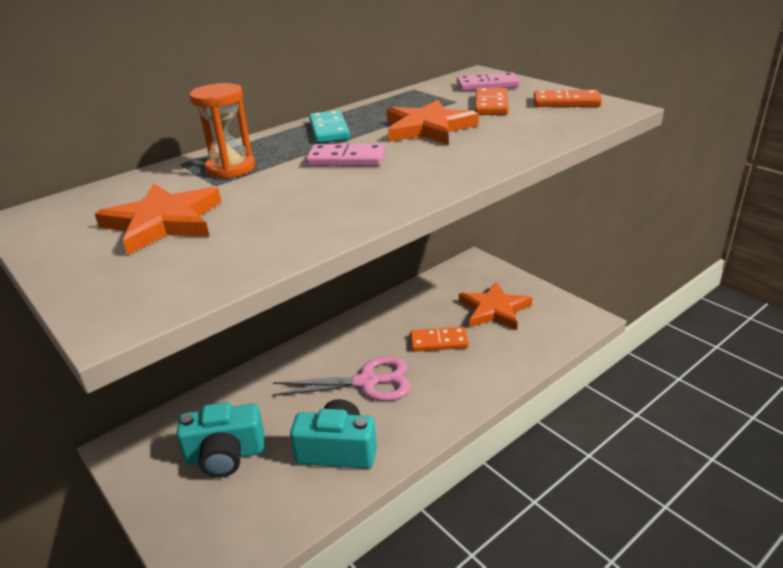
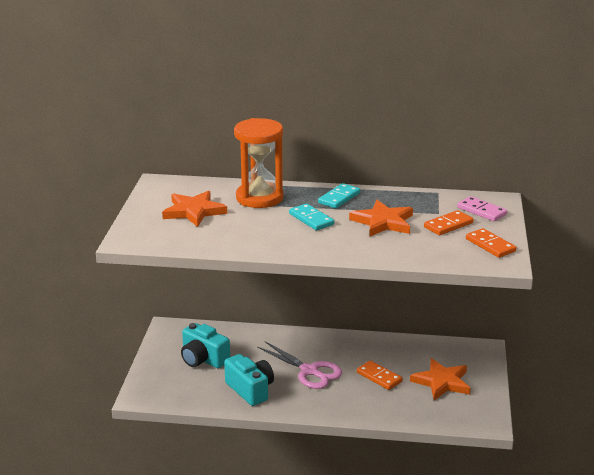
camera: 45 degrees right, 5 degrees down
orange hourglass [189,83,255,179] -> orange hourglass [234,118,284,208], size x1.63
pink domino [306,144,385,166] -> turquoise domino [289,203,334,230]

